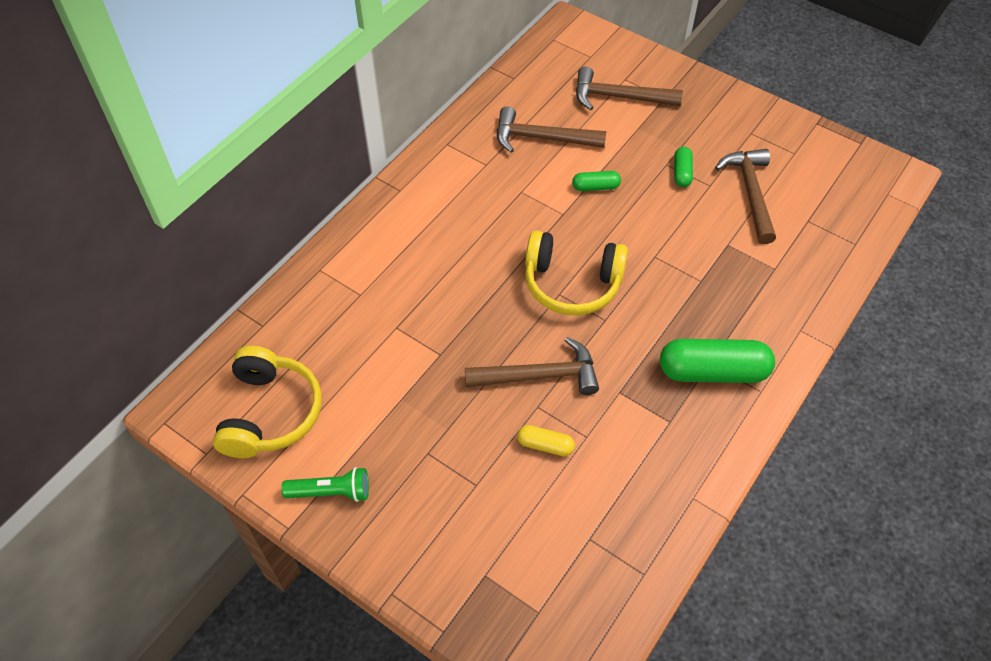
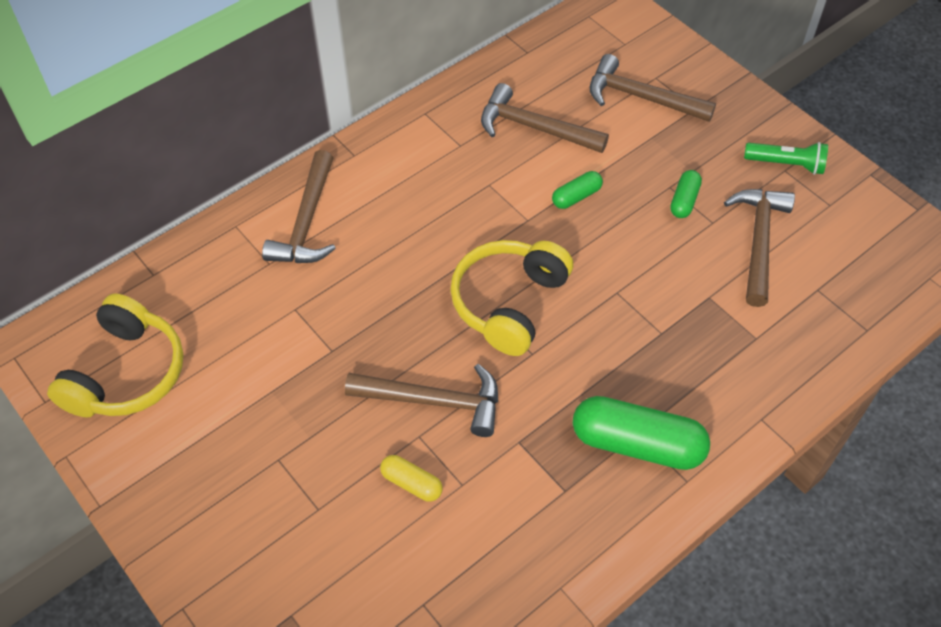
camera: 15 degrees right, 0 degrees up
green flashlight [281,467,369,502] -> green flashlight moved to [744,142,828,175]
yellow headphones [525,230,628,316] -> yellow headphones turned 90 degrees clockwise [450,240,573,356]
green capsule [572,171,621,191] -> green capsule turned 45 degrees counterclockwise [552,171,603,209]
none -> brown hammer [262,150,336,263]

